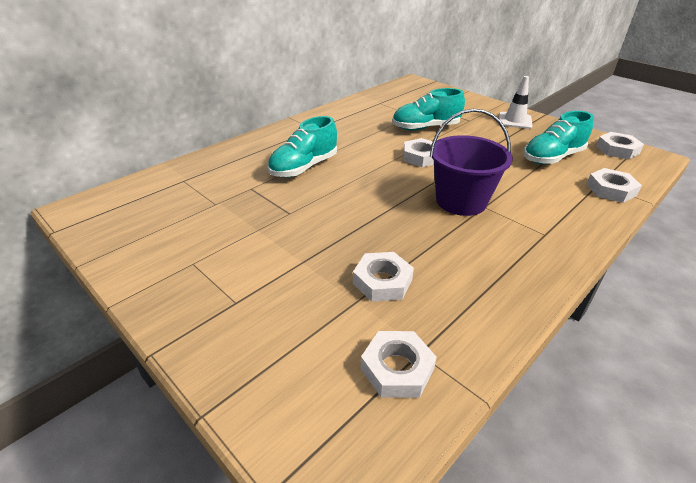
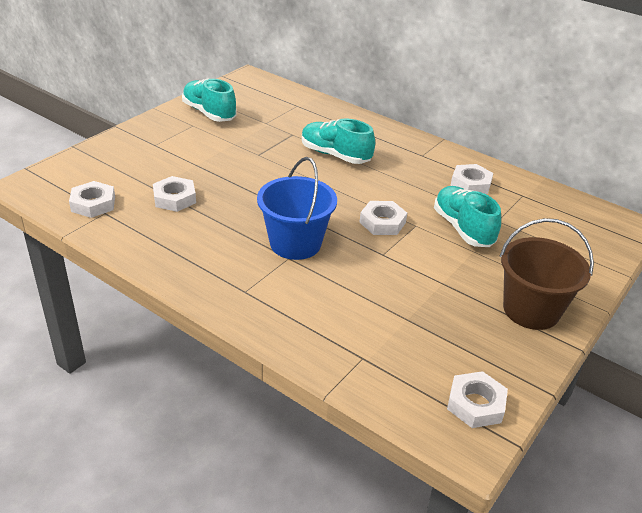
camera: 80 degrees right, 0 degrees up
purple bucket [430,109,513,216] -> blue bucket [257,157,337,260]
white traffic cone [499,76,533,129] -> brown bucket [500,218,594,330]
turquoise shoe [523,111,594,164] -> turquoise shoe moved to [182,79,237,122]
white nut [586,168,642,203] -> white nut moved to [450,164,493,194]

